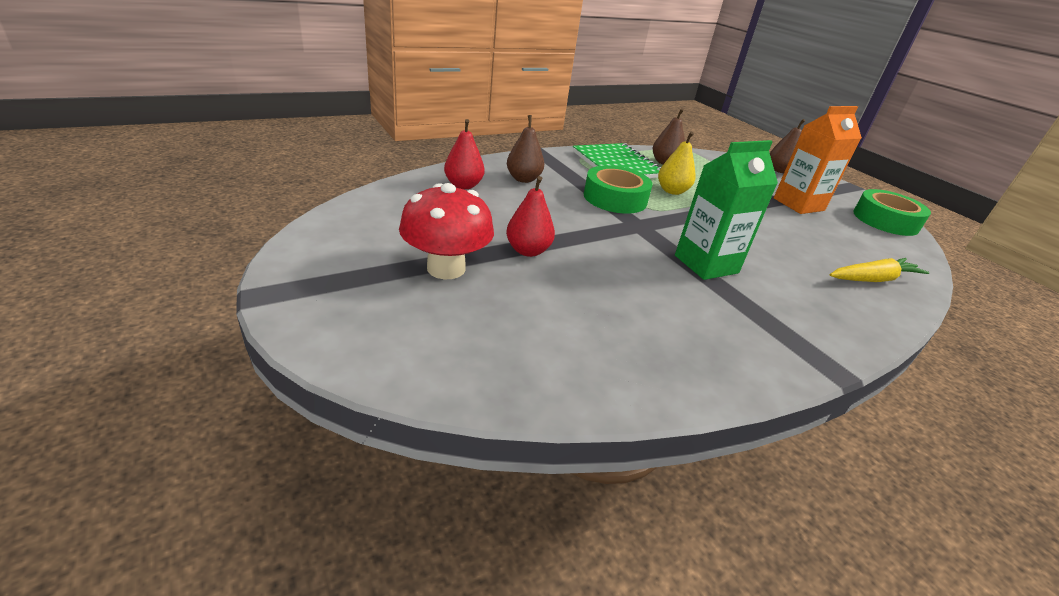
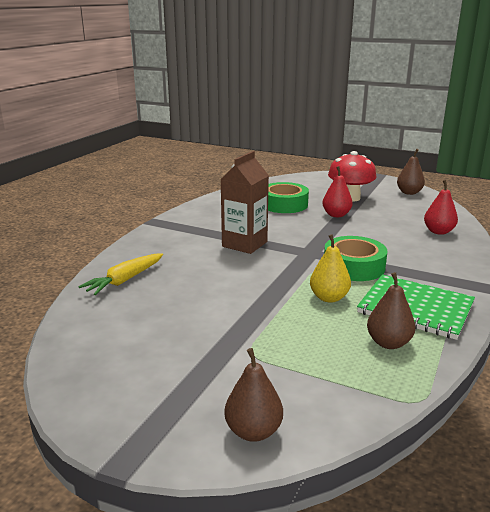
camera: 150 degrees right, 10 degrees down
brown pear [507,115,544,183] -> brown pear moved to [397,149,425,195]
green carton [675,140,778,280] -> brown carton [220,151,269,254]
orange carton [774,106,862,214] -> none
green tape [853,189,931,236] -> green tape moved to [268,182,309,213]

